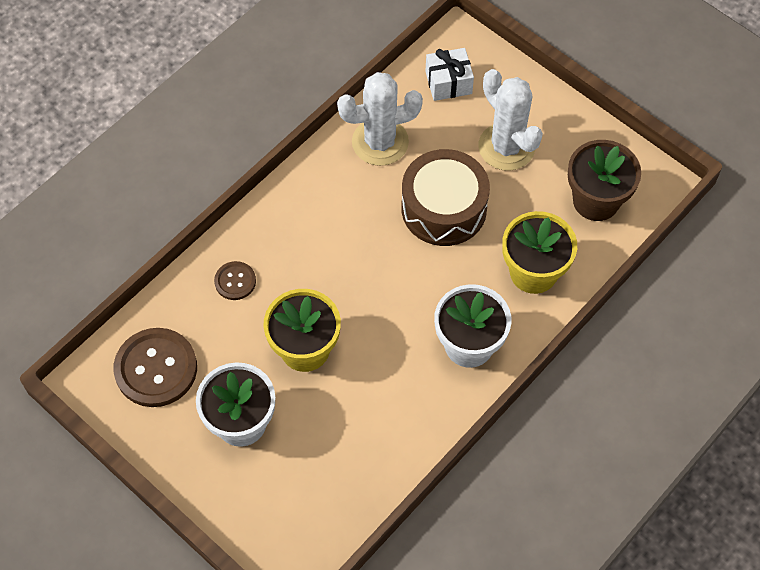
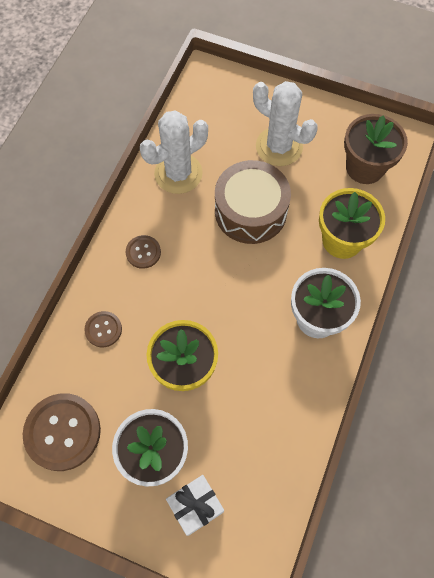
camera: 20 degrees left, 5 degrees up
white gift [425,48,474,101] -> white gift moved to [166,475,224,536]
none -> brown button [126,235,161,269]

